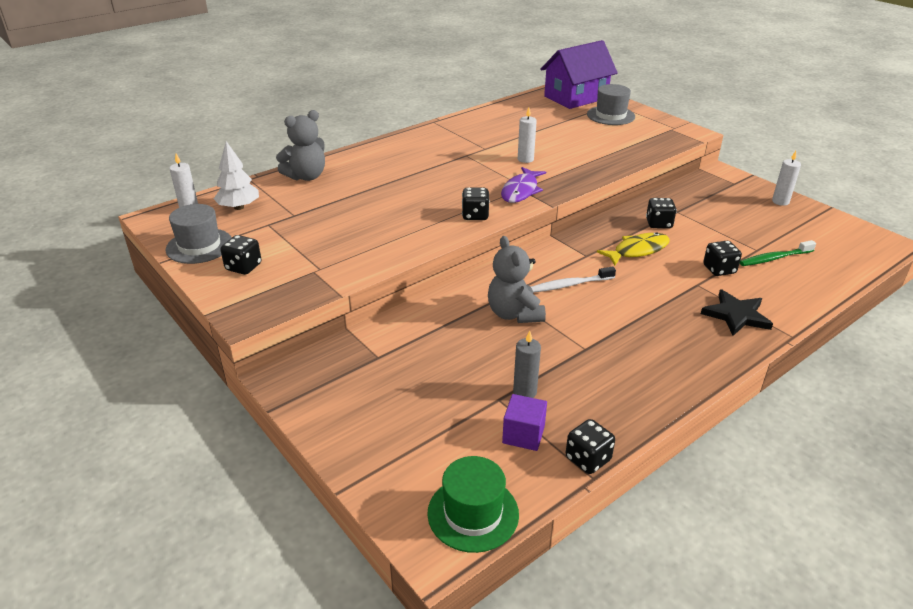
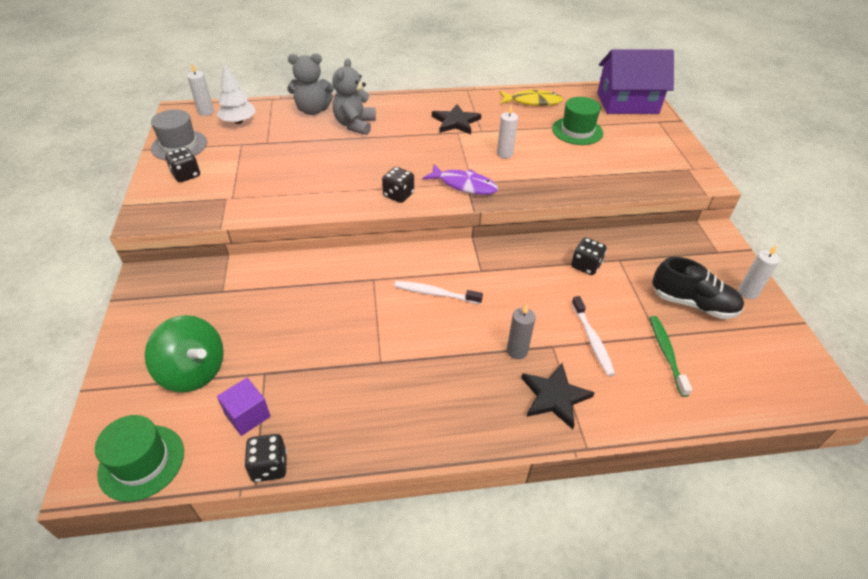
camera: 30 degrees right, 10 degrees up
grey teddy bear [488,236,546,323] -> grey teddy bear moved to [332,58,376,135]
purple fish [501,167,546,203] -> purple fish turned 120 degrees counterclockwise [422,164,498,195]
grey candle [513,331,541,398] -> grey candle moved to [507,304,536,359]
grey hat [587,84,635,125] -> none
yellow fish [597,232,670,265] -> yellow fish moved to [500,89,563,106]
black dice [703,241,742,276] -> white toothbrush [572,296,615,376]
green toothbrush [740,240,816,266] -> green toothbrush turned 75 degrees clockwise [650,316,692,397]
none -> green spinning top [145,315,224,392]
none -> black star [432,104,481,134]
none -> green hat [552,97,603,145]
none -> black shoe [652,257,744,319]

